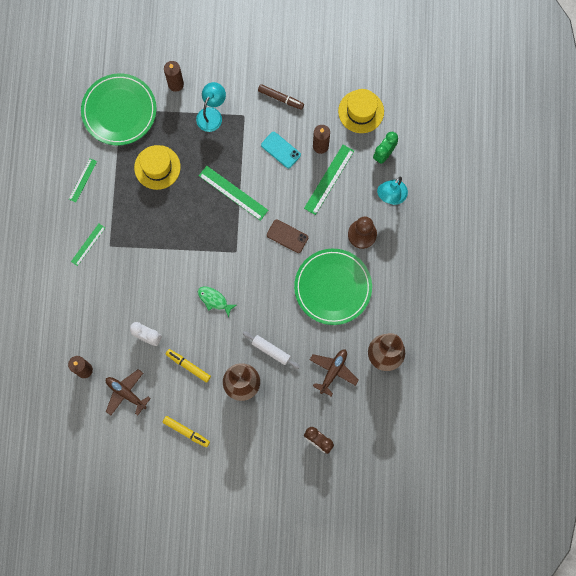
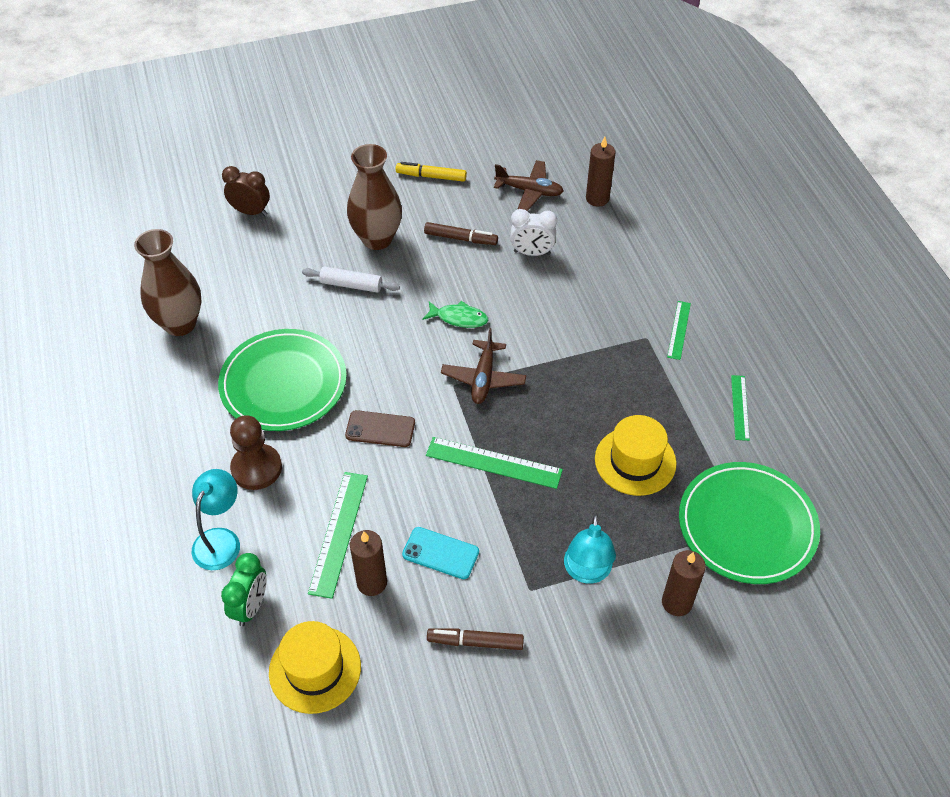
camera: 160 degrees right, 25 degrees down
yellow marker [166,349,211,383] -> brown marker [424,222,498,245]
brown plane [310,349,359,396] -> brown plane moved to [441,328,526,404]

